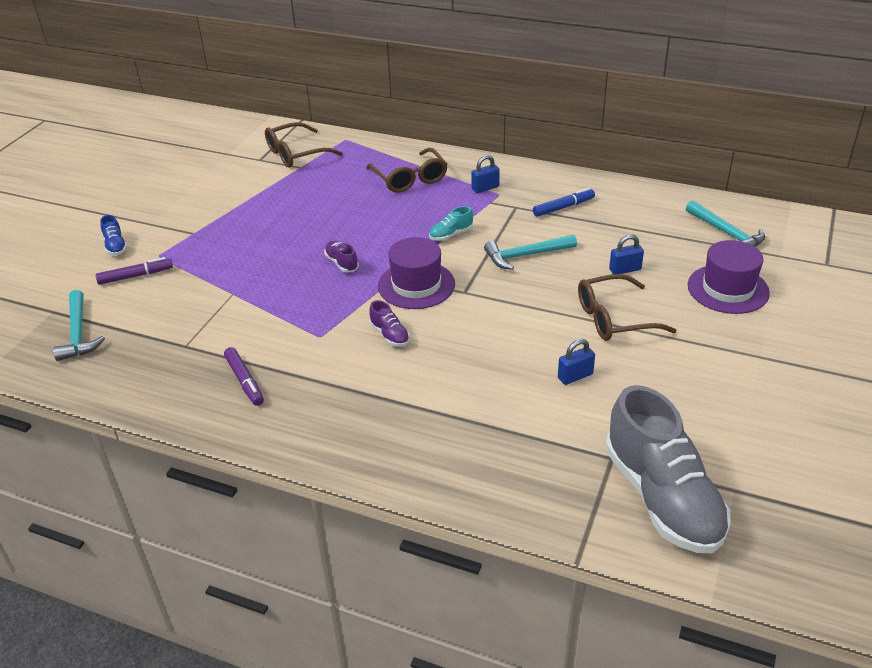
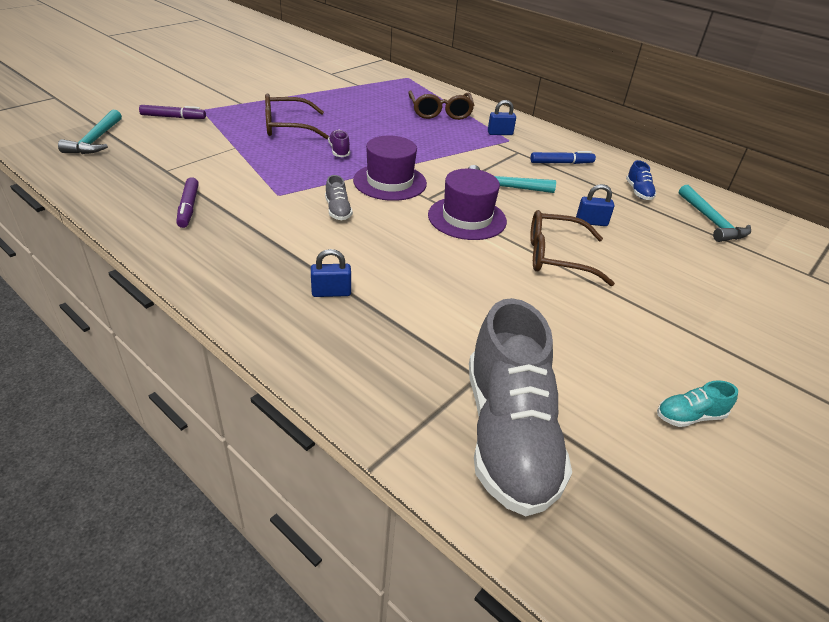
camera: 15 degrees right, 0 degrees up
blue shoe [100,215,127,255] -> blue shoe moved to [626,160,657,200]
brown glasses [265,122,343,167] -> brown glasses moved to [265,93,329,139]
purple shoe [369,300,410,347] -> grey shoe [325,175,353,220]
turquoise shoe [429,206,473,241] -> turquoise shoe moved to [657,380,738,427]
blue padlock [558,339,595,385] -> blue padlock moved to [311,249,351,297]
purple hat [688,240,770,314] -> purple hat moved to [428,169,507,240]

